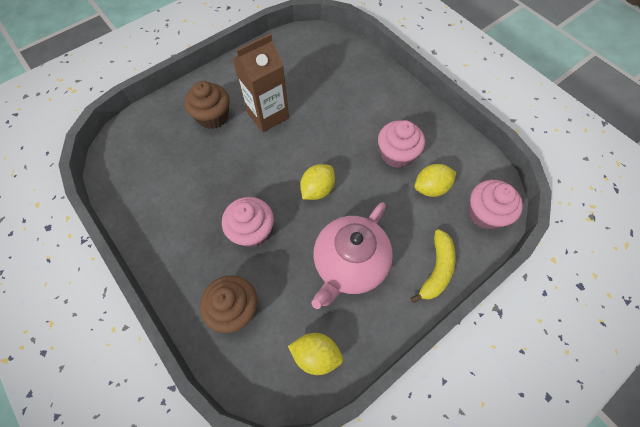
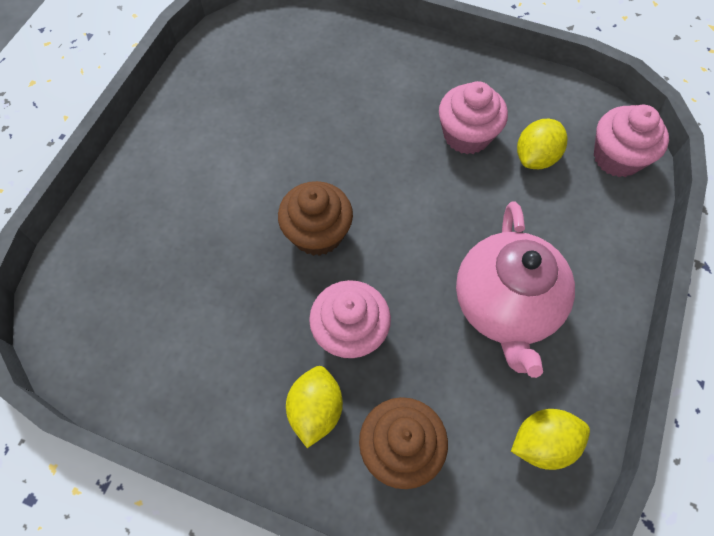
camera: 30 degrees left, 0 degrees up
brown cupcake [184,81,230,129] -> brown cupcake moved to [278,181,353,256]
brown carton [233,34,289,132] -> none
yellow lemon [300,164,335,200] -> yellow lemon moved to [286,366,343,448]
yellow banana [411,229,455,303] -> none

